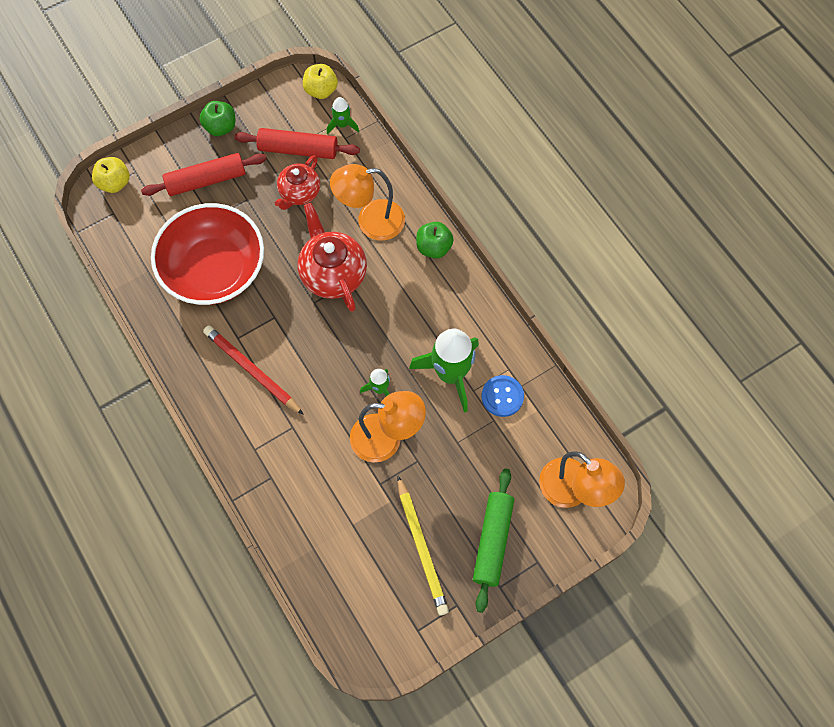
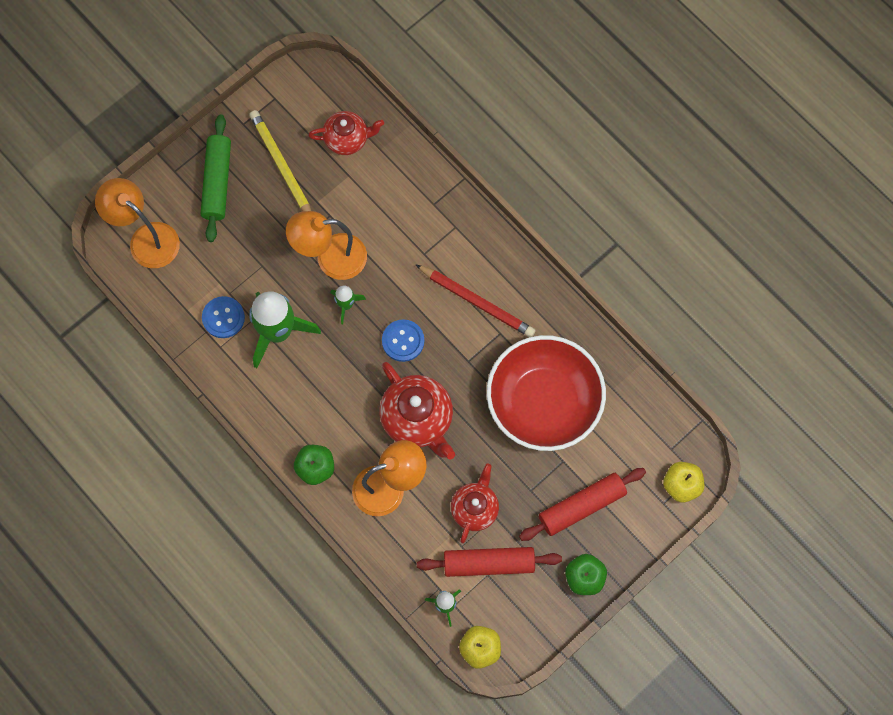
camera: 170 degrees right, 5 degrees up
none -> red teapot [308,111,384,155]
none -> blue button [382,319,424,362]

